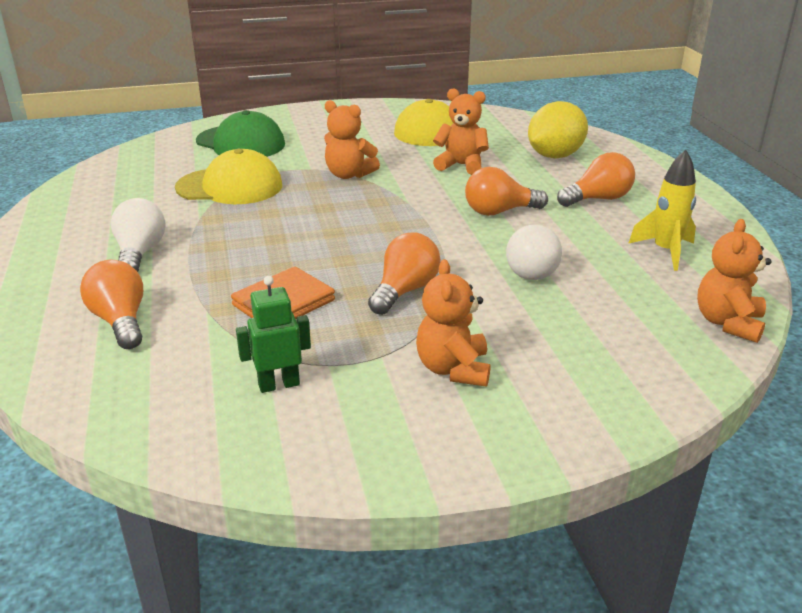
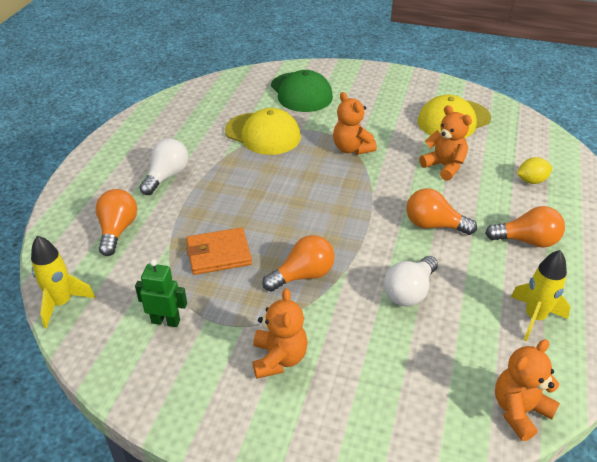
camera: 30 degrees right, 10 degrees up
orange teddy bear [416,259,491,387] -> orange teddy bear turned 150 degrees clockwise [253,288,308,379]
yellow lemon [528,101,588,158] -> yellow lemon [517,157,552,184], size x0.55
none -> yellow rocket [31,235,95,328]

